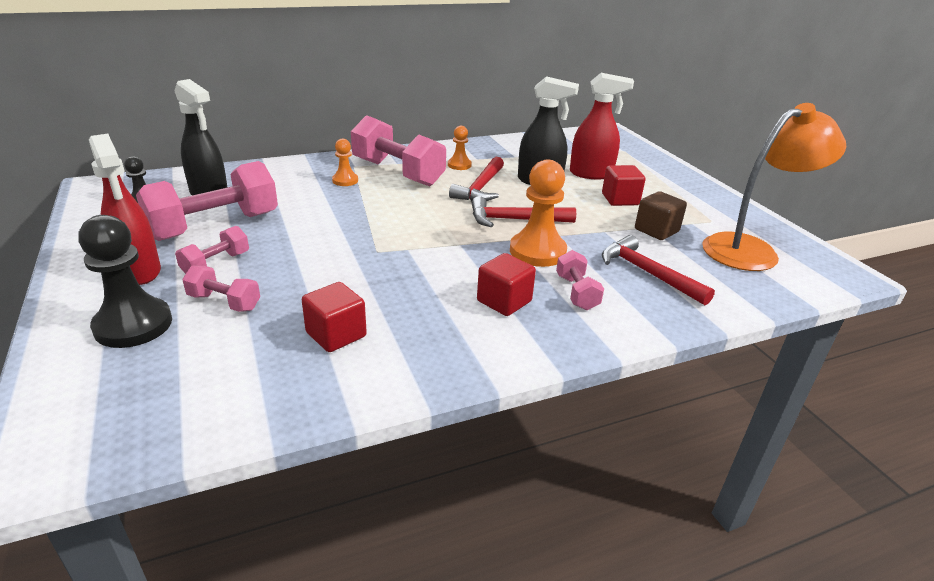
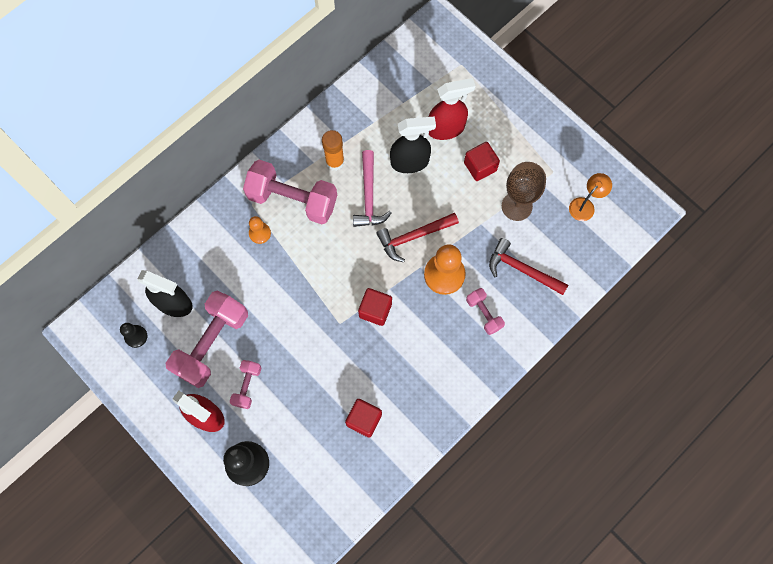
camera: 20 degrees left, 40 degrees up
pink dumbbell [182,265,260,312] -> none
orange pawn [448,126,472,170] -> orange glue stick [322,130,344,171]
red hammer [449,157,504,202] -> pink hammer [353,150,392,227]
red cube [477,253,536,316] -> red cube moved to [358,288,392,326]
brown cube [635,191,687,240] -> brown goblet [502,162,546,221]
orange lamp [702,103,846,271] -> orange lamp [569,173,612,221], size x0.49

